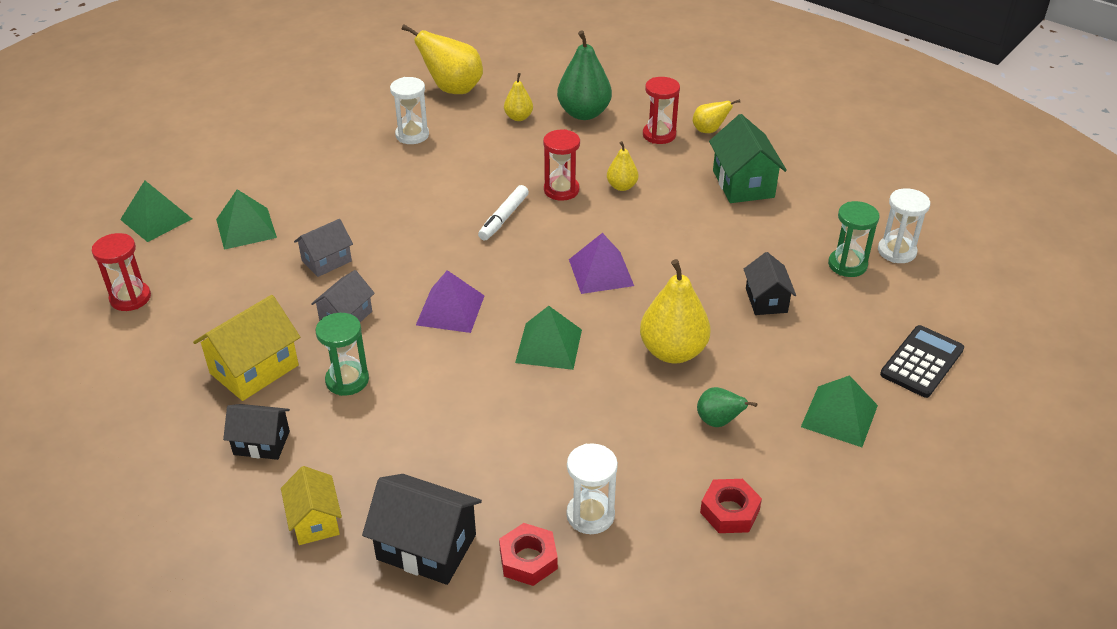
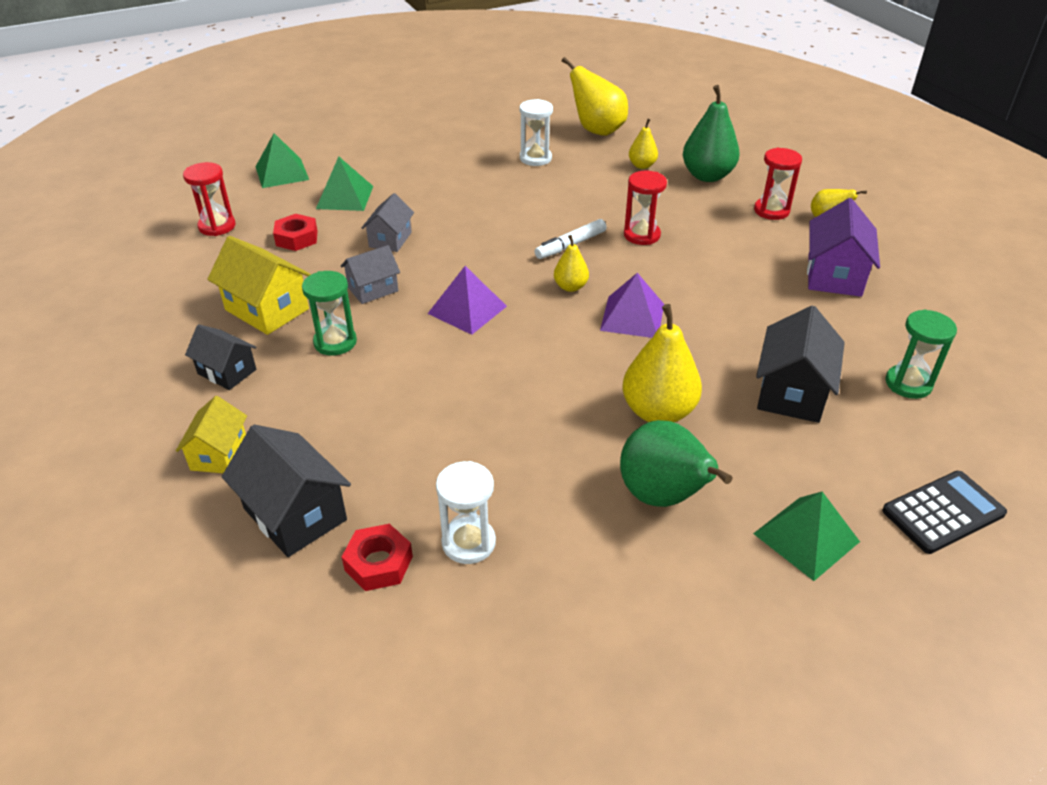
camera: 25 degrees right, 0 degrees up
yellow house [193,295,300,401] -> yellow house turned 60 degrees clockwise [207,236,311,335]
grey house [294,219,353,277] -> grey house turned 60 degrees counterclockwise [362,193,414,252]
green pyramid [515,306,582,370] -> none
yellow pear [607,141,638,191] -> yellow pear moved to [554,235,589,292]
green pear [697,387,757,427] -> green pear [620,420,732,507], size x1.85
red nut [700,479,762,533] -> red nut moved to [273,214,318,251]
green house [709,114,787,203] -> purple house [807,198,880,297]
black house [744,252,796,315] -> black house [756,306,845,423], size x1.58
white hourglass [878,188,930,263] -> none

